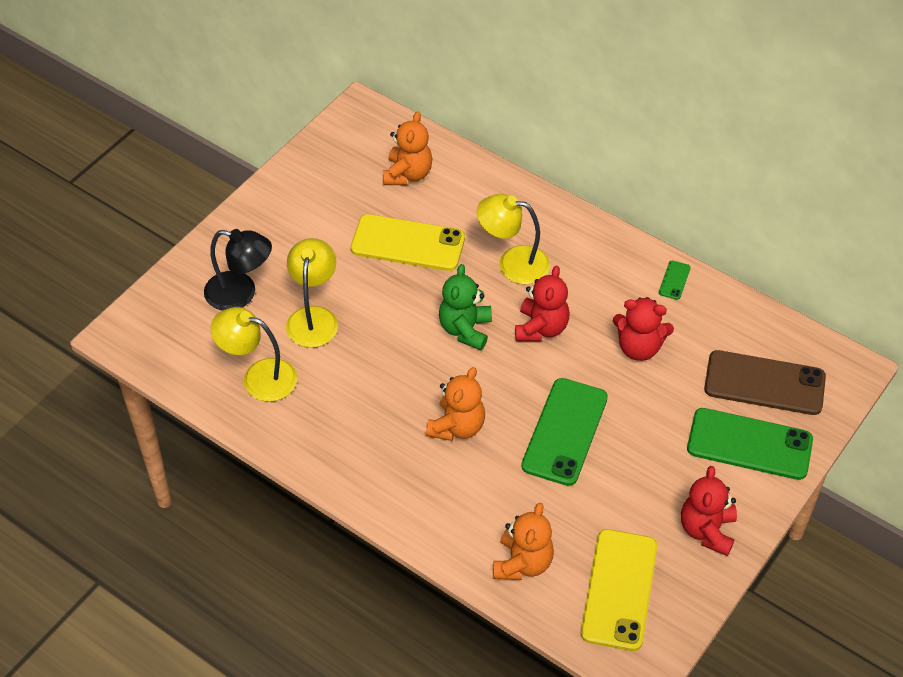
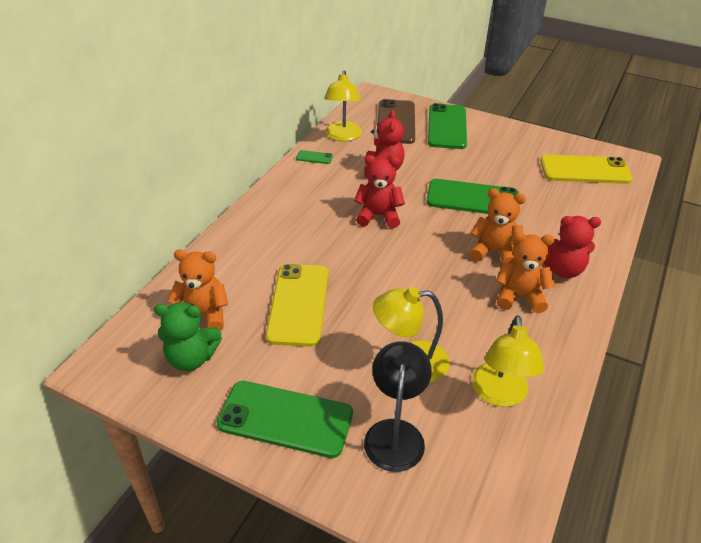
camera: 100 degrees left, 10 degrees down
green teddy bear [439,264,492,350] -> green teddy bear moved to [154,302,222,371]
yellow lamp [477,194,550,285] -> yellow lamp moved to [324,70,362,141]
orange teddy bear [493,503,554,580] -> orange teddy bear moved to [496,232,555,313]
red teddy bear [681,466,737,556] -> red teddy bear moved to [544,216,601,278]
none -> green phone [217,381,353,458]

